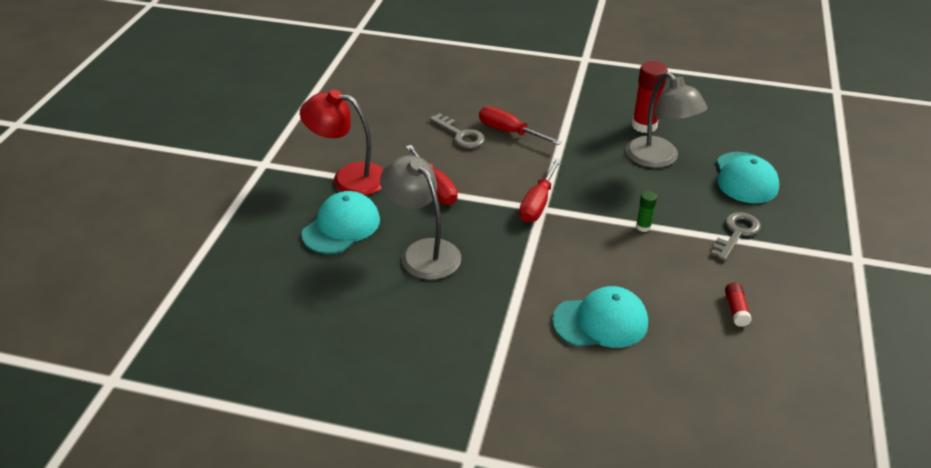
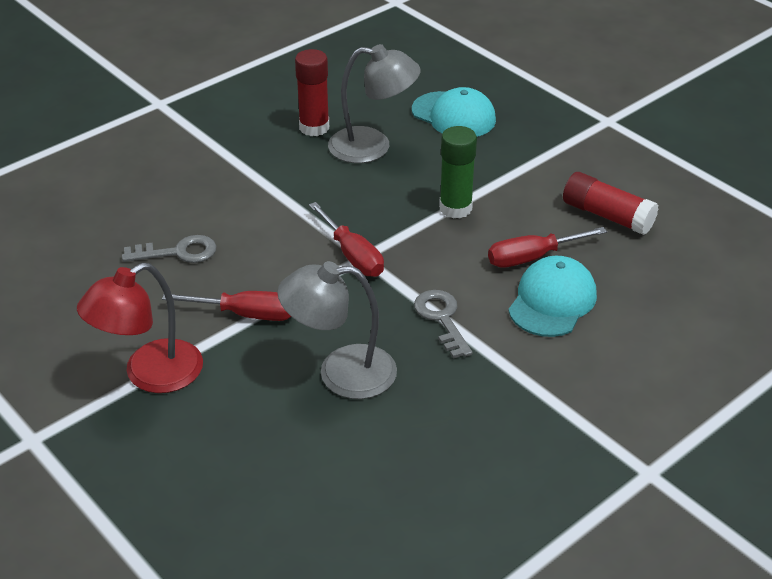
camera: 55 degrees left, 0 degrees up
turquoise cap [302,191,380,254] -> none
red screwdriver [479,106,562,145] -> red screwdriver moved to [488,227,607,268]
green glue stick [636,191,657,232] -> green glue stick [439,126,477,219], size x1.89
grey key [711,212,761,261] -> grey key moved to [414,290,473,359]
red glue stick [725,282,752,327] -> red glue stick [563,172,658,235], size x1.89

